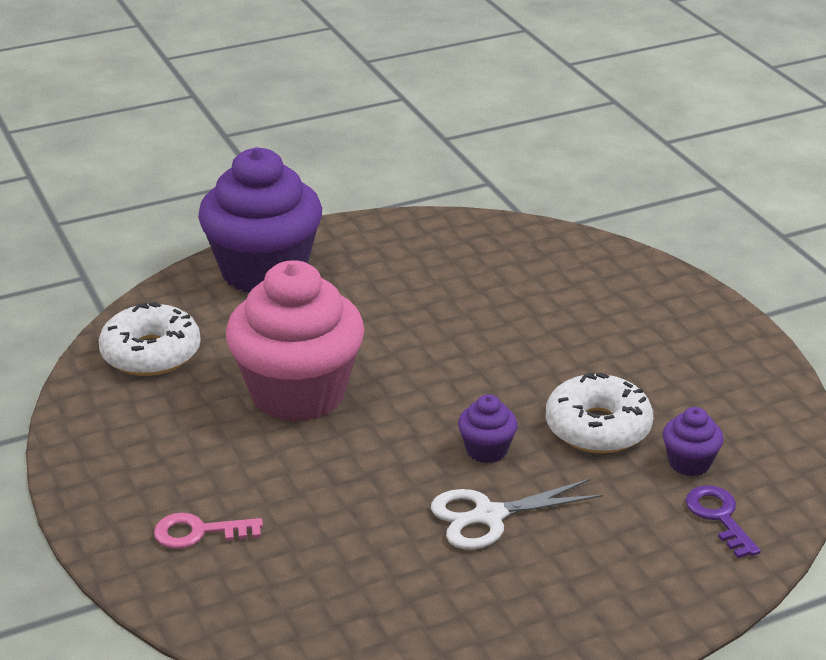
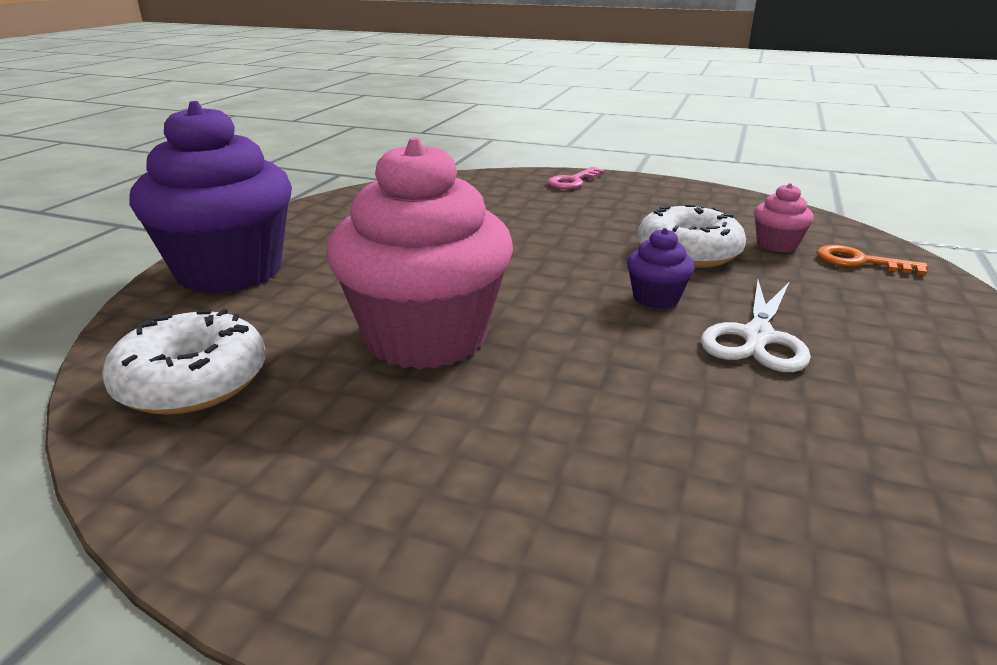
camera: 45 degrees left, 5 degrees down
pink key [154,513,263,549] -> pink key moved to [548,167,605,189]
purple cupcake [663,407,724,477] -> pink cupcake [754,183,814,252]
purple key [686,485,761,558] -> orange key [816,245,928,276]

